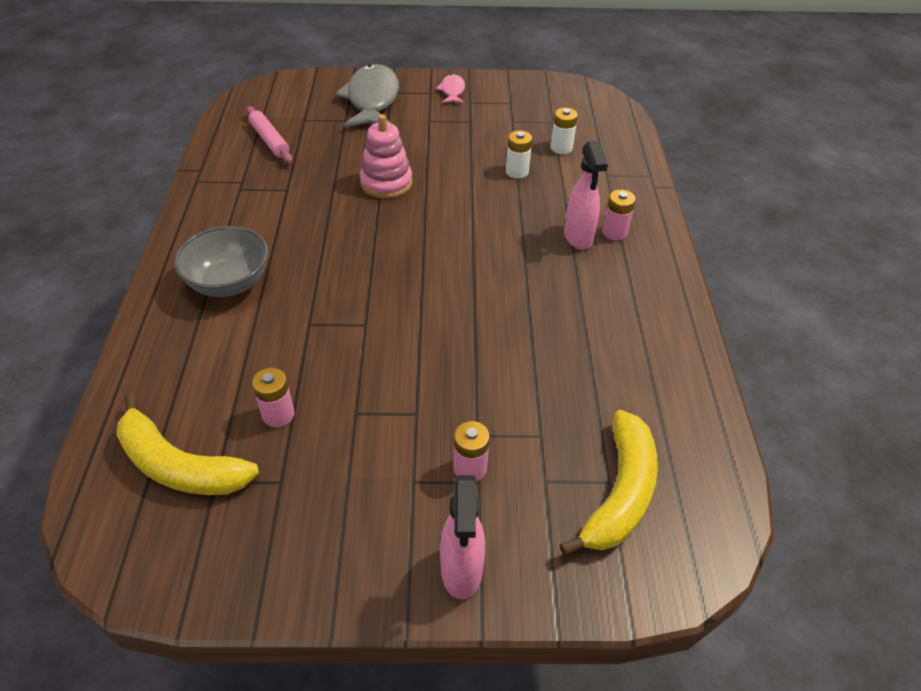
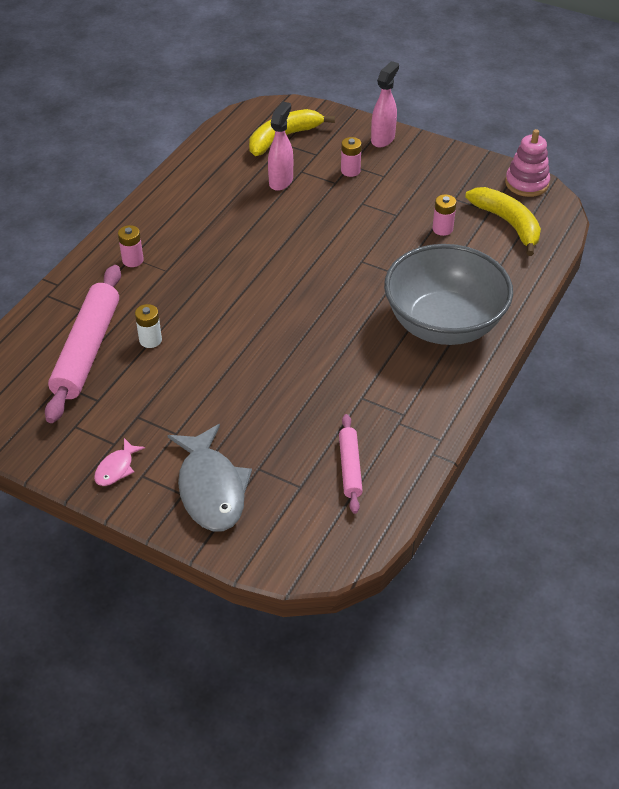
camera: 150 degrees left, 0 degrees up
grey bowl [174,226,268,297] -> grey bowl [384,244,513,345], size x1.71
grey fish [335,64,399,127] -> grey fish turned 45 degrees counterclockwise [167,424,252,532]
pink stacking toy [360,114,412,199] -> pink stacking toy moved to [505,129,550,197]
white battery [550,108,578,154] -> pink rolling pin [45,265,121,423]
pink spray bottle [564,141,608,249] -> pink spray bottle moved to [268,102,293,191]

